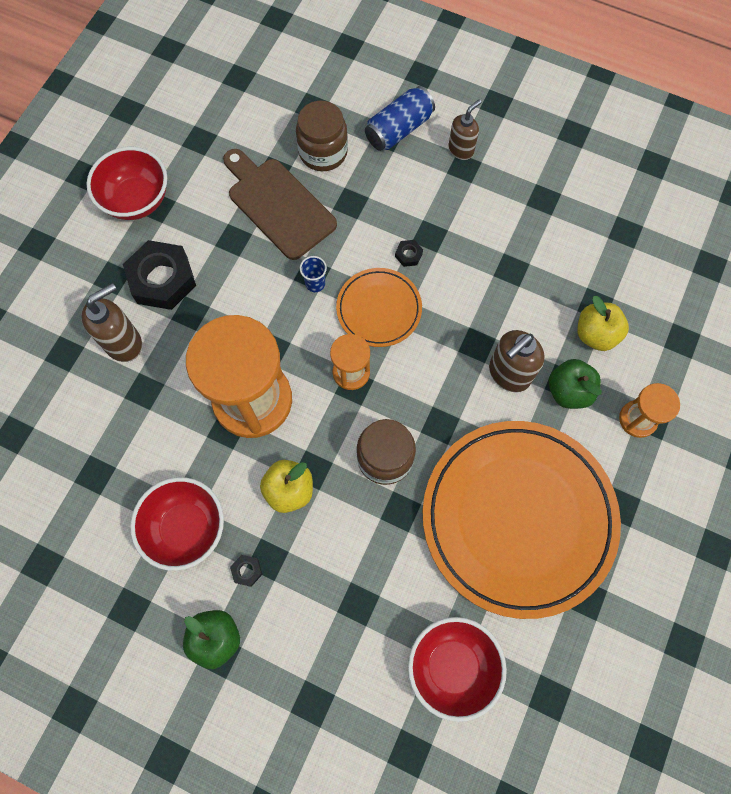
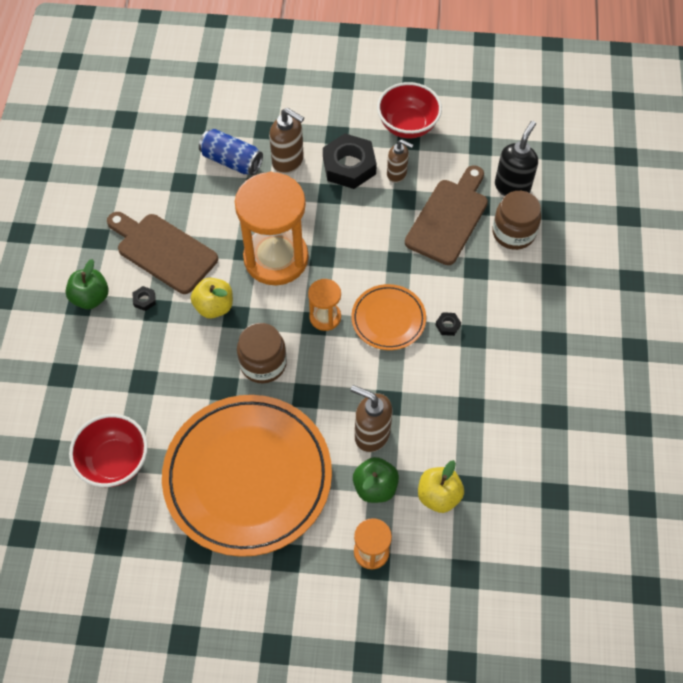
camera: 70 degrees right, 10 degrees down
red bowl [130,477,224,571] -> brown cutting board [107,212,218,294]
blue cup [300,256,327,292] -> none
blue can [365,86,435,151] -> blue can moved to [199,129,263,175]
brown soap dispenser [448,99,482,160] -> brown soap dispenser moved to [387,140,413,183]
none -> black soap dispenser [495,121,538,196]

